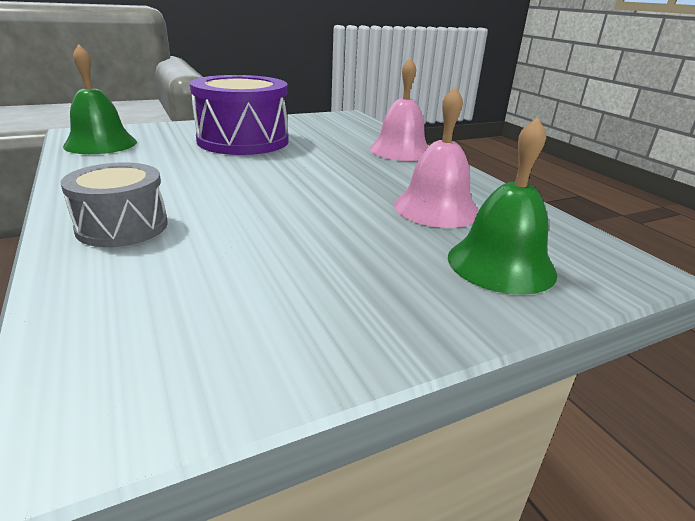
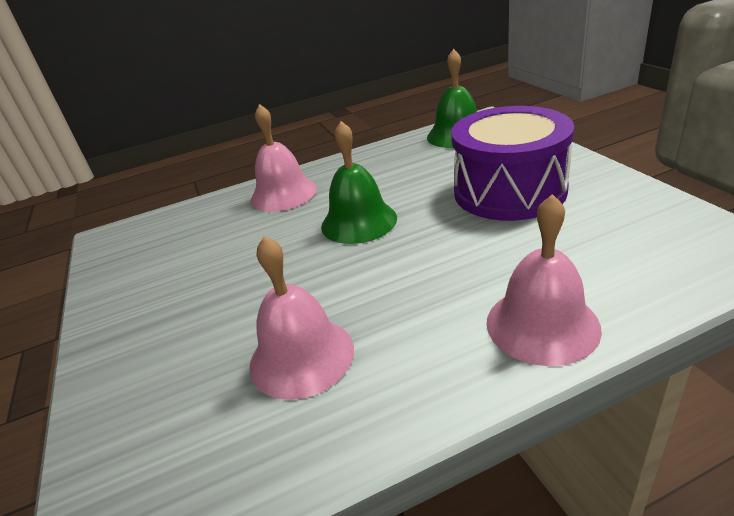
camera: 100 degrees right, 5 degrees up
grey drum [61,162,168,247] -> pink bell [251,104,317,212]
green bell [448,117,557,295] -> green bell moved to [321,121,397,244]

